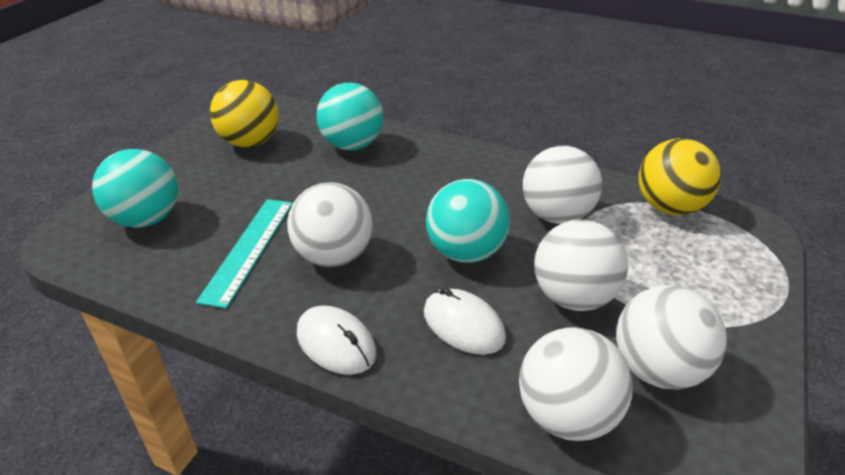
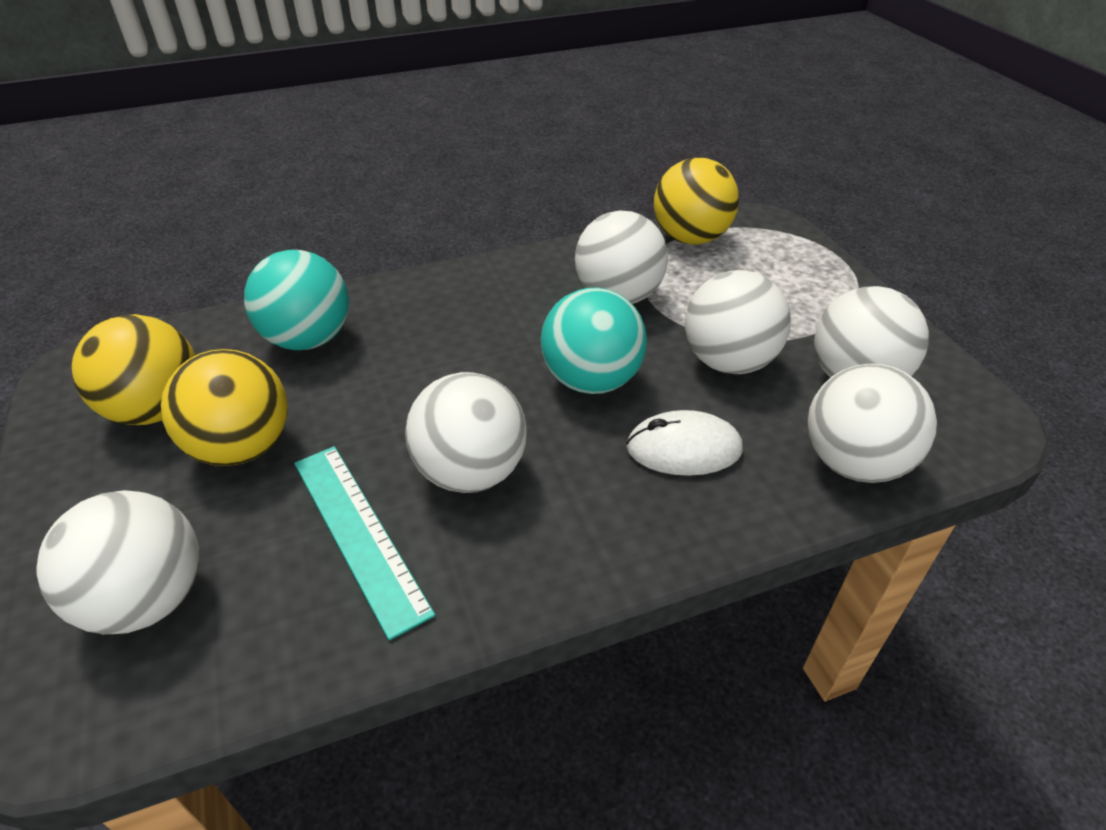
camera: 45 degrees left, 5 degrees up
turquoise ball [92,149,178,228] -> white ball [37,490,199,634]
white mouse [297,306,377,375] -> none
none -> yellow ball [161,349,288,466]

